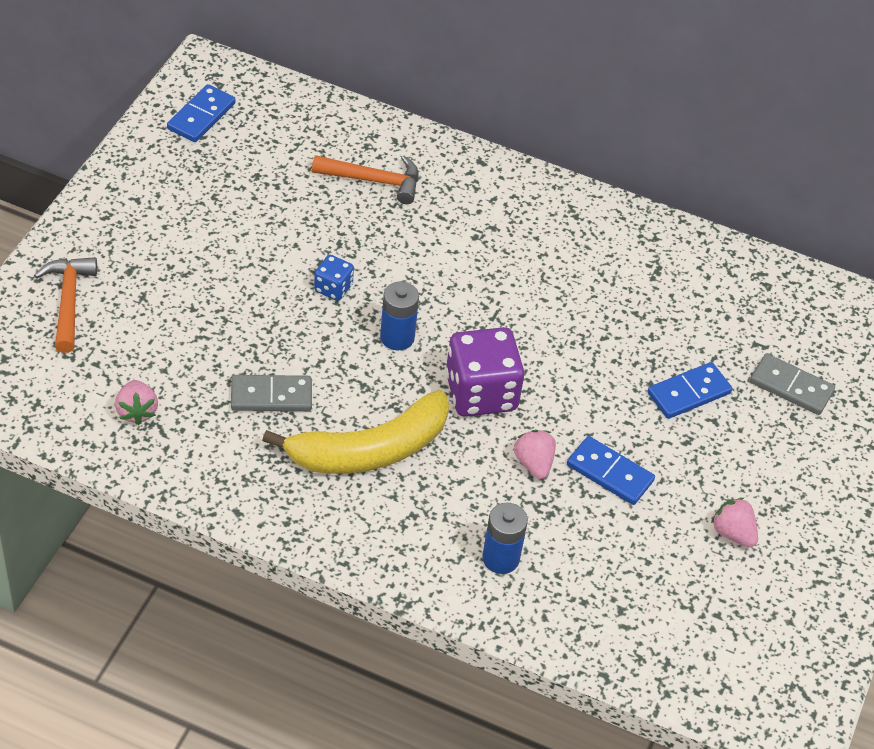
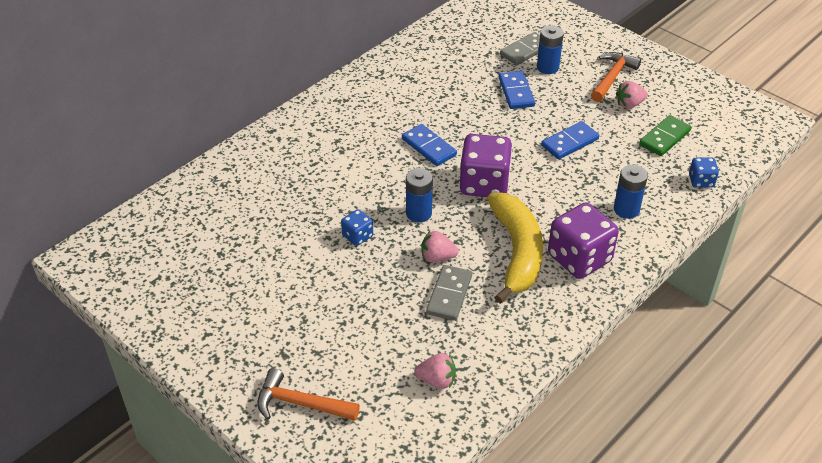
camera: 65 degrees left, 5 degrees down
blue domino [167,84,236,142] -> blue domino moved to [402,124,457,166]
orange hammer [312,155,419,204] -> orange hammer moved to [591,52,641,102]
pink strawberry [514,430,556,479] -> pink strawberry moved to [421,231,459,262]
none -> blue battery [537,25,564,74]
none -> purple dice [548,202,619,279]
none -> green domino [639,115,692,156]
none -> blue dice [689,157,719,188]

